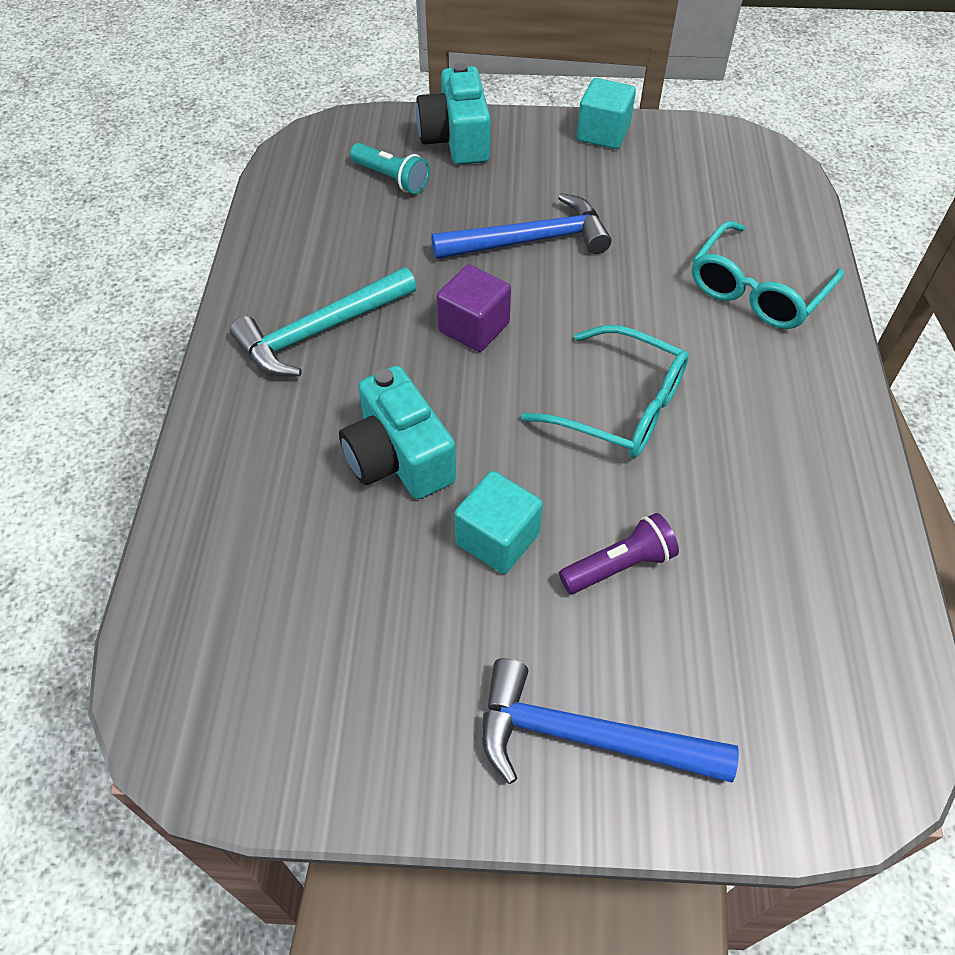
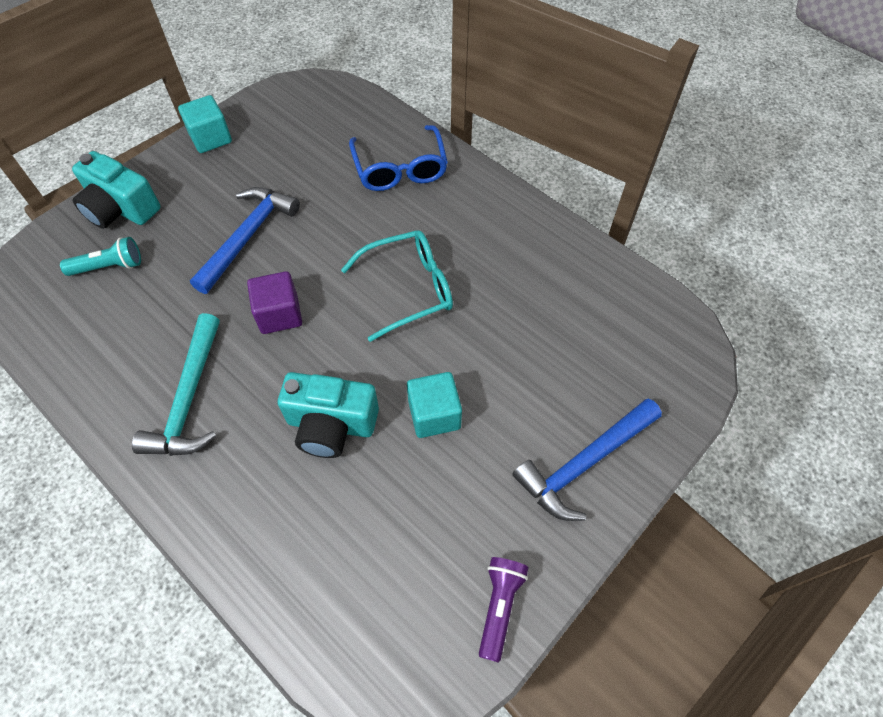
camera: 50 degrees left, 5 degrees up
purple flashlight [559,513,679,594] -> purple flashlight moved to [479,557,529,663]
turquoise glasses [692,221,844,329] -> blue glasses [349,125,448,191]

